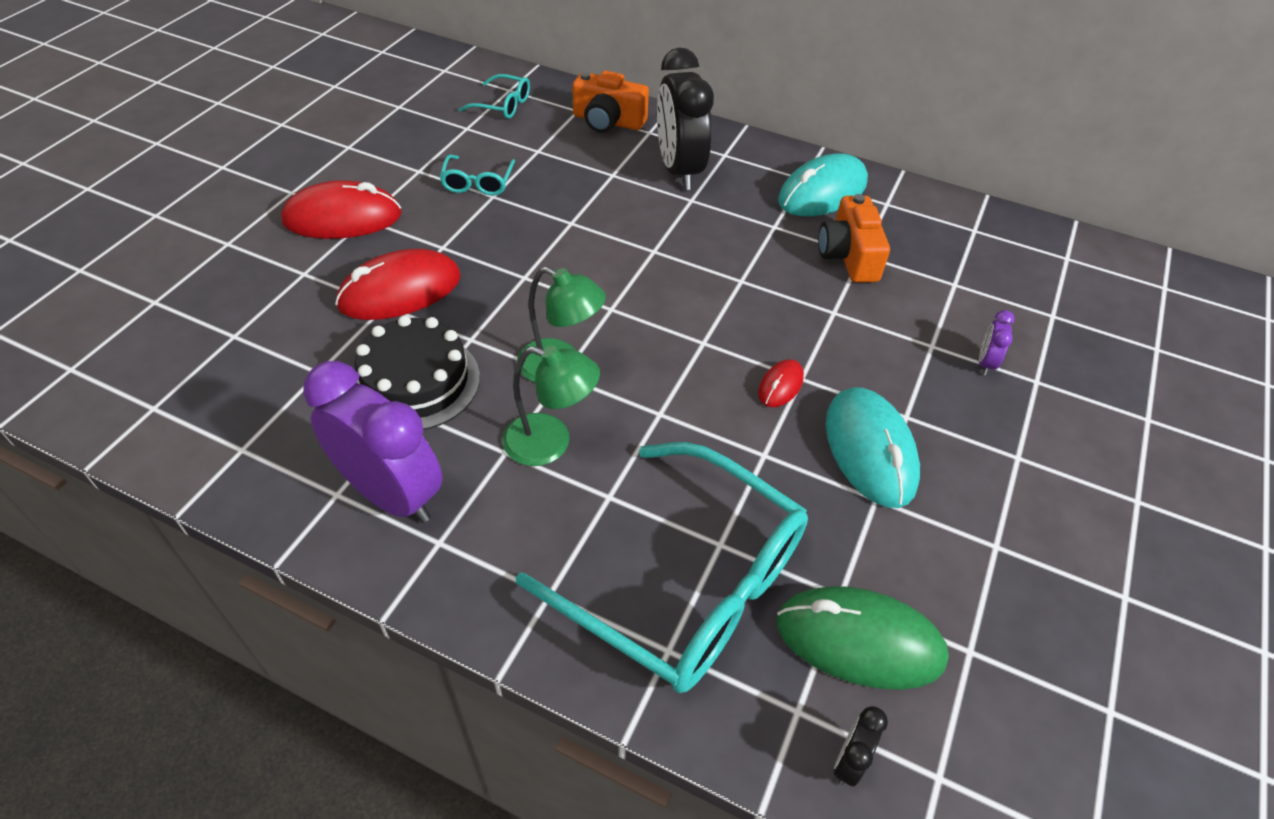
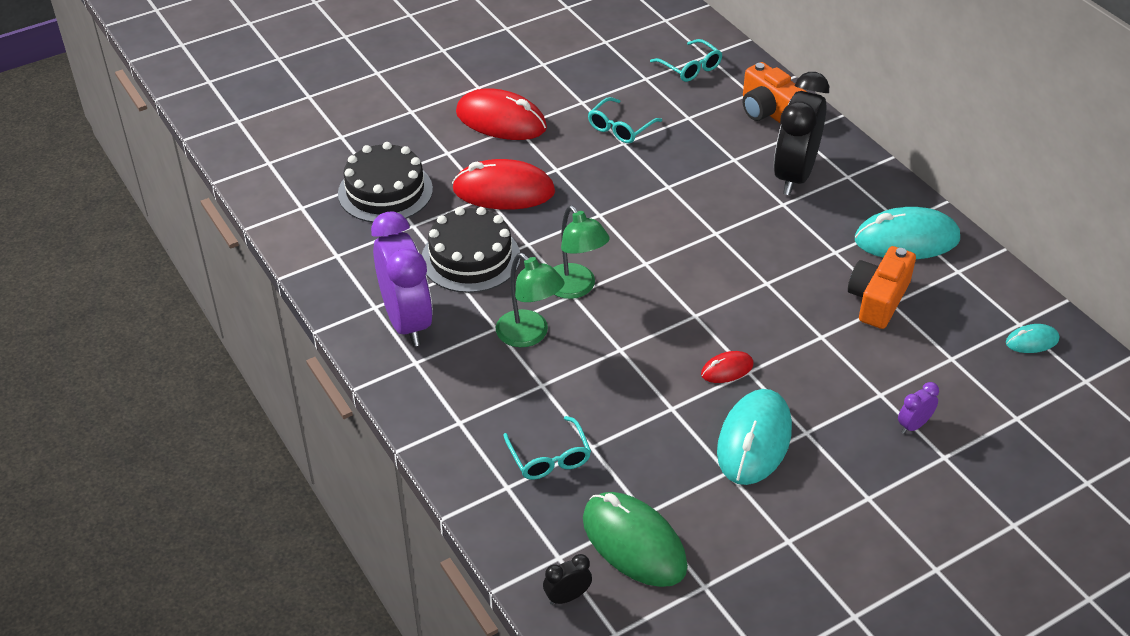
camera: 35 degrees right, 5 degrees down
turquoise glasses [516,442,808,693] -> turquoise glasses [503,416,591,480], size x0.43
none -> black cake [338,142,433,223]
none -> turquoise mouse [1006,324,1059,353]

